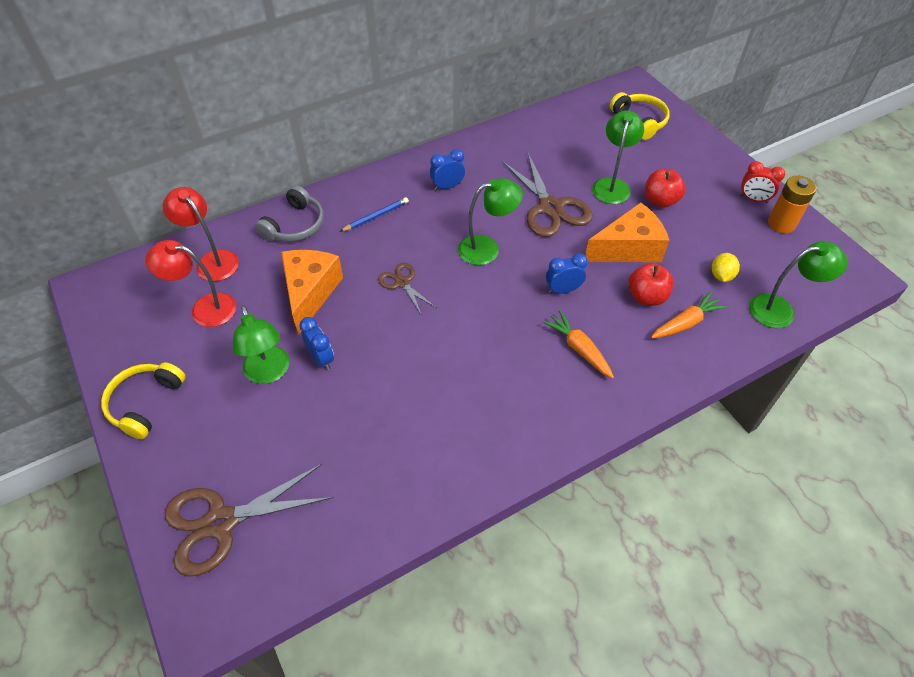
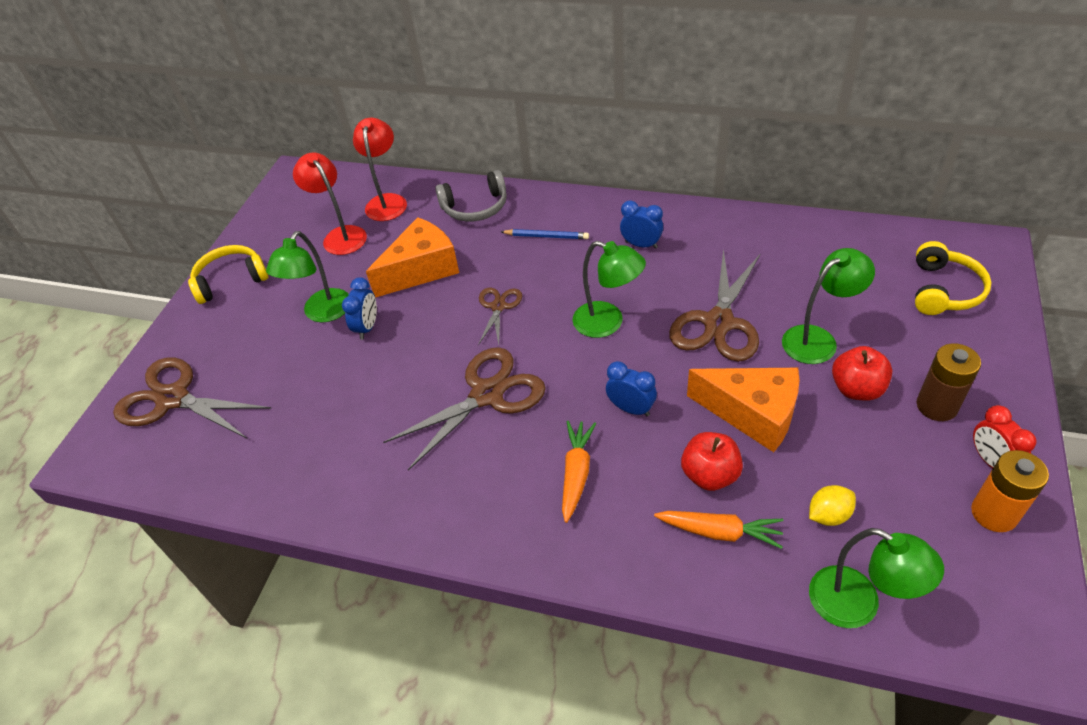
camera: 50 degrees right, 5 degrees down
none -> brown scissors [383,347,546,470]
none -> brown battery [916,343,981,421]

